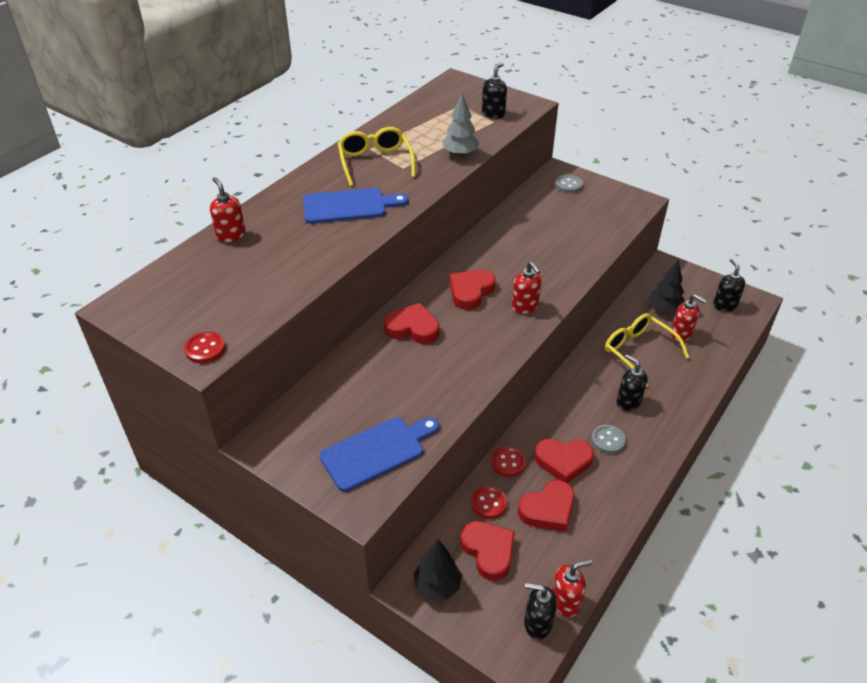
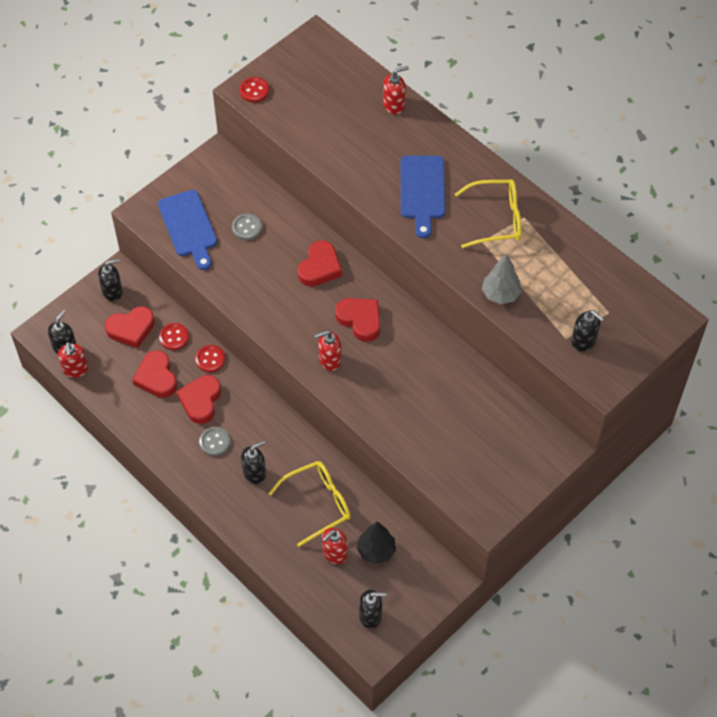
camera: 100 degrees right, 15 degrees up
black tree [414,539,462,600] -> black soap dispenser [98,259,123,301]
grey button [555,175,583,193] -> grey button moved to [232,214,262,240]

